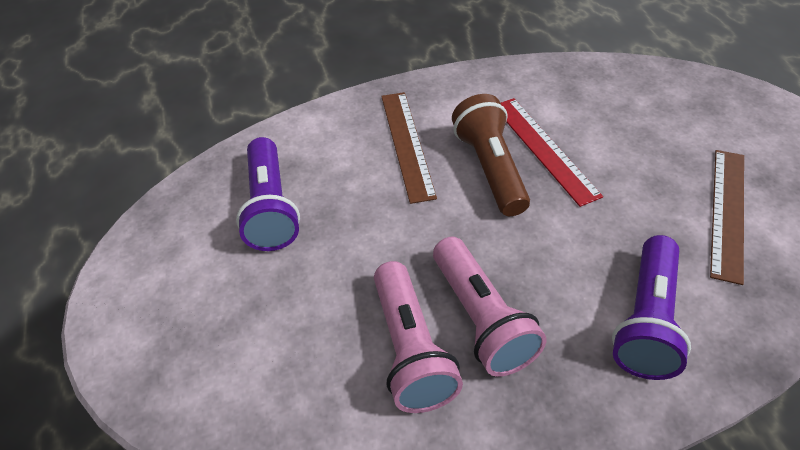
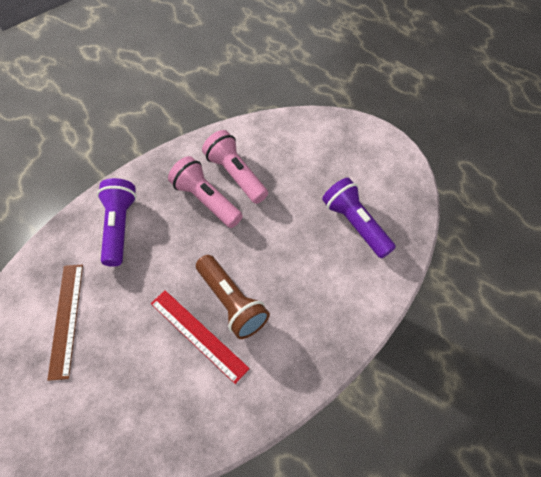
camera: 155 degrees right, 10 degrees up
brown ruler [381,92,437,204] -> none

